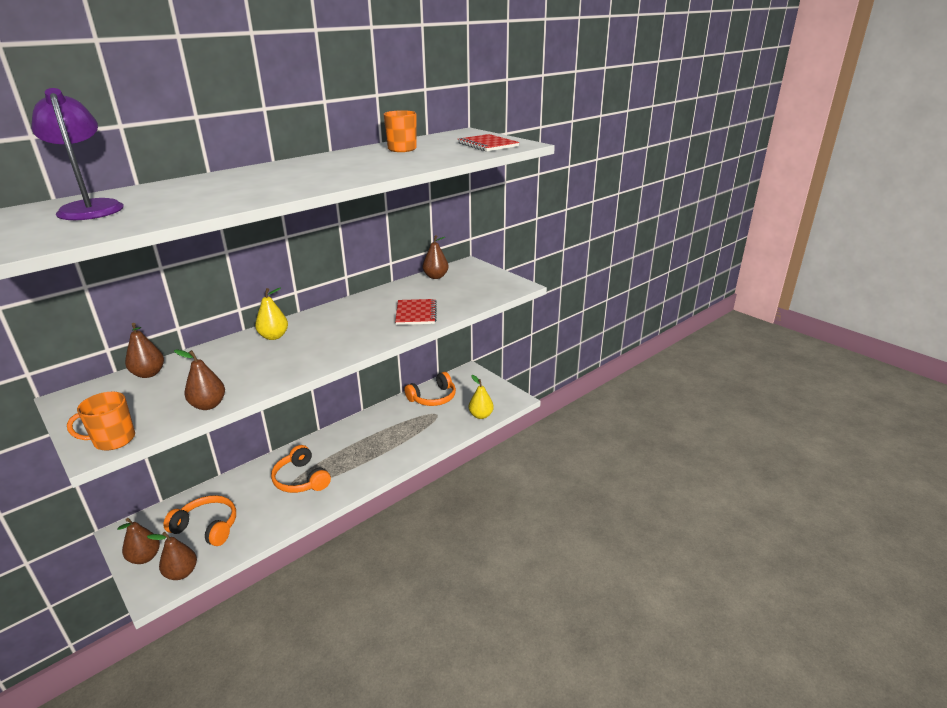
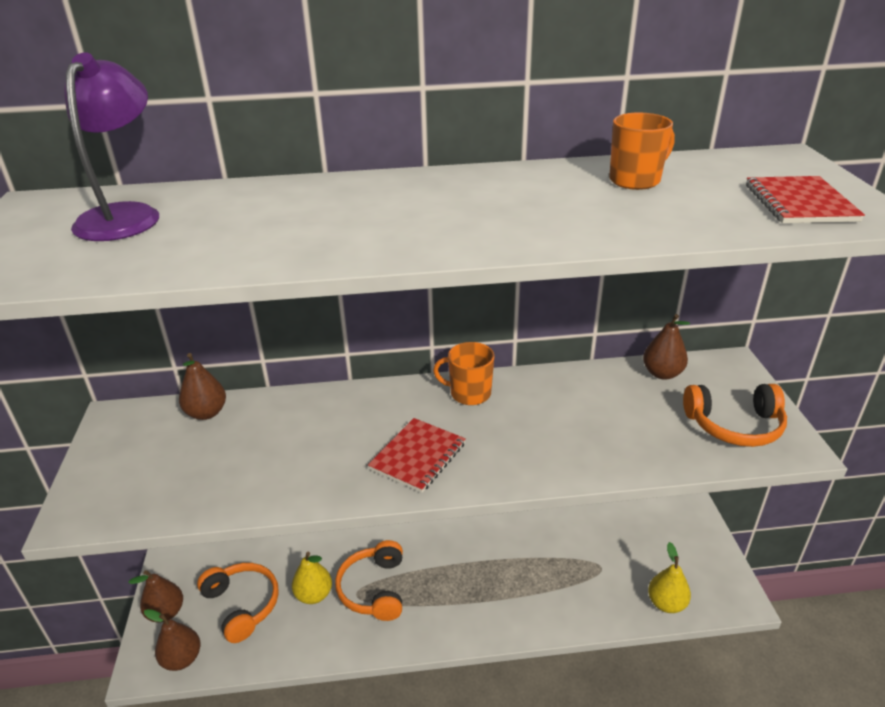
camera: 35 degrees right, 5 degrees up
orange mug [67,392,135,451] -> orange mug moved to [433,342,494,405]
brown pear [174,350,225,410] -> none
yellow pear [255,287,288,340] -> yellow pear moved to [292,552,332,604]
red notebook [395,299,437,325] -> red notebook moved to [368,418,466,493]
orange headphones [404,372,456,406] -> orange headphones moved to [683,384,787,447]

